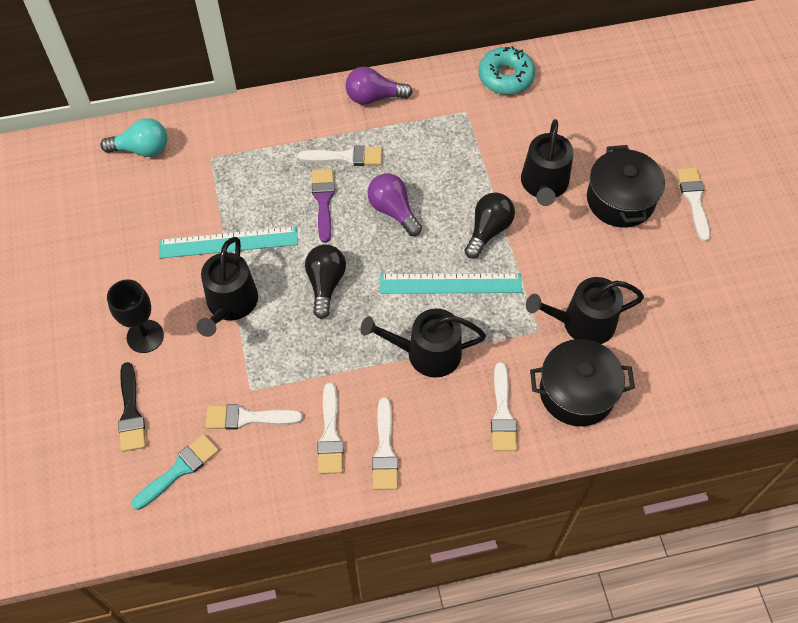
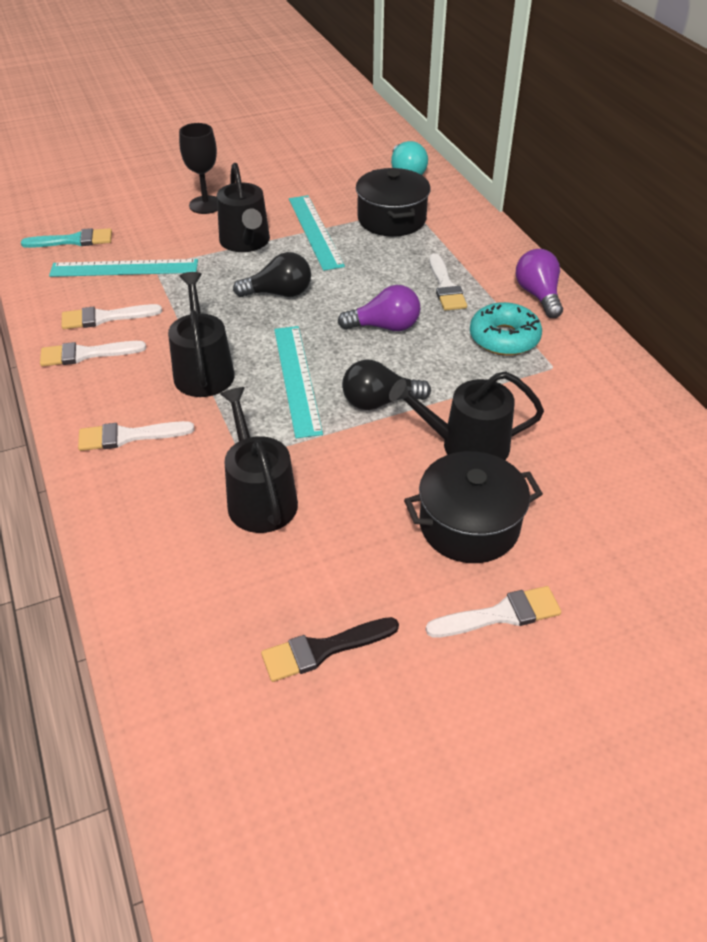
camera: 80 degrees right, 15 degrees down
black brush [118,362,146,452] -> black brush moved to [261,617,399,682]
turquoise brush [131,434,219,510] -> turquoise brush turned 45 degrees counterclockwise [21,228,112,248]
black watering can [197,237,258,337] -> black watering can turned 105 degrees counterclockwise [217,163,270,252]
white brush [206,404,303,430] -> turquoise ruler [49,259,198,277]
purple brush [312,169,335,243] -> none
purple light bulb [368,173,422,236] -> purple light bulb turned 45 degrees clockwise [338,285,420,331]
black light bulb [464,192,515,259] -> black light bulb turned 150 degrees clockwise [342,359,431,410]
turquoise donut [479,46,535,95] -> turquoise donut moved to [470,302,542,356]
black pot [530,339,635,426] -> black pot moved to [356,168,431,237]

